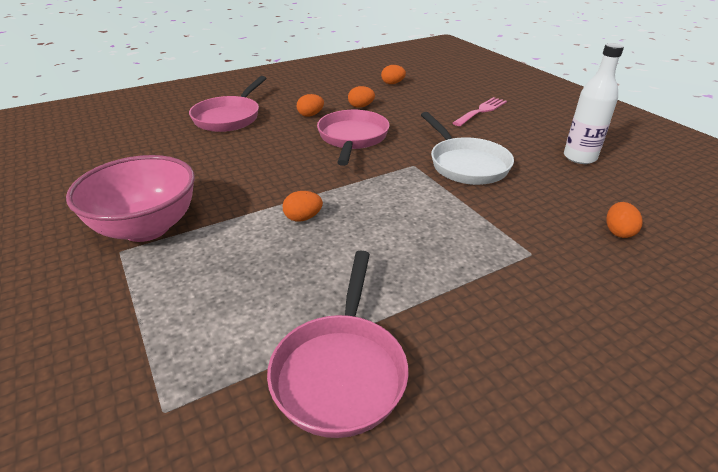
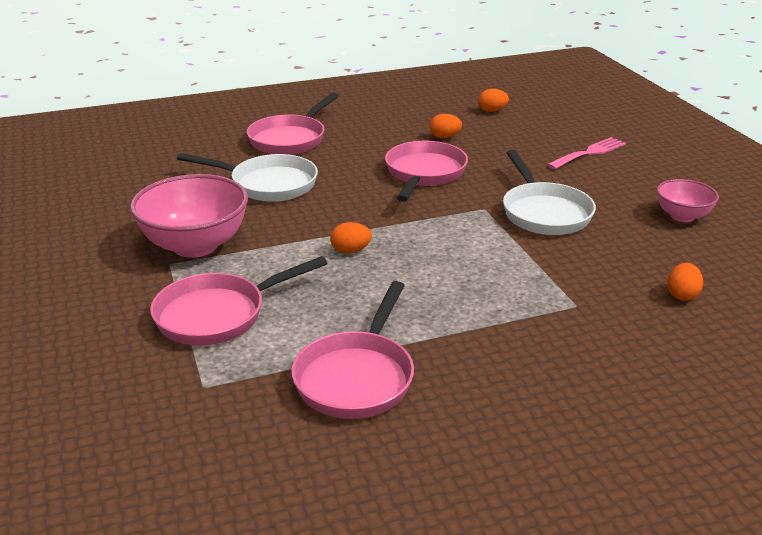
camera: 10 degrees right, 5 degrees down
orange egg [297,94,324,117] -> none
white bottle [564,43,624,164] -> pink bowl [657,179,719,222]
none -> pink pan [150,256,328,346]
none -> white pan [177,153,318,202]

